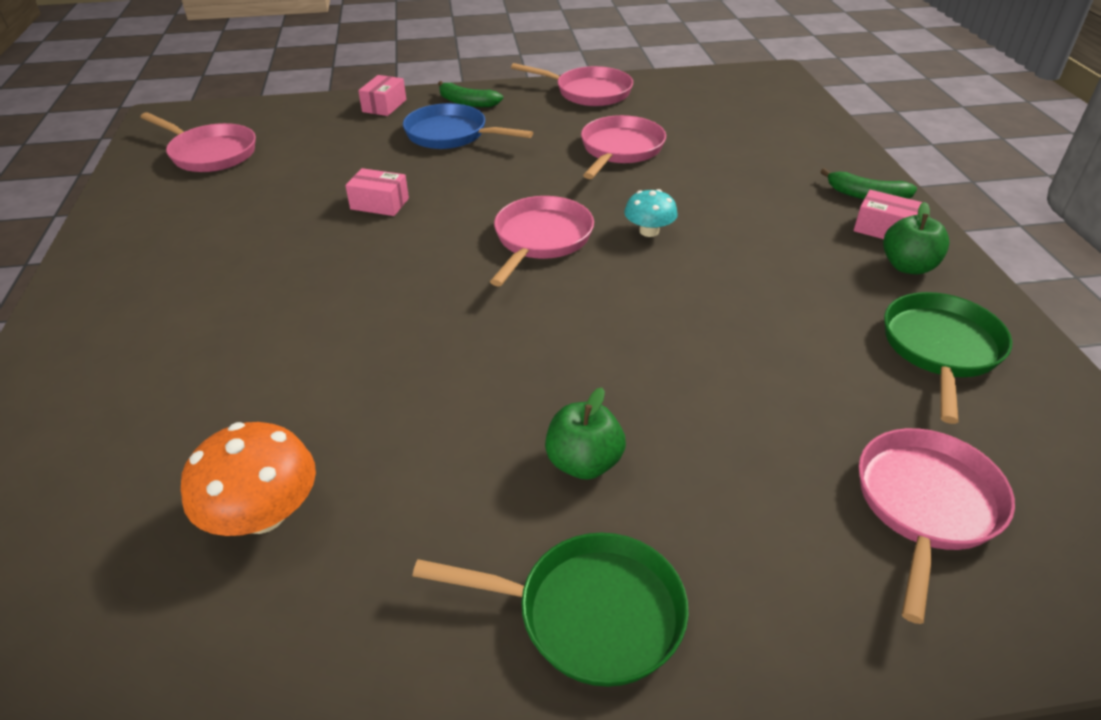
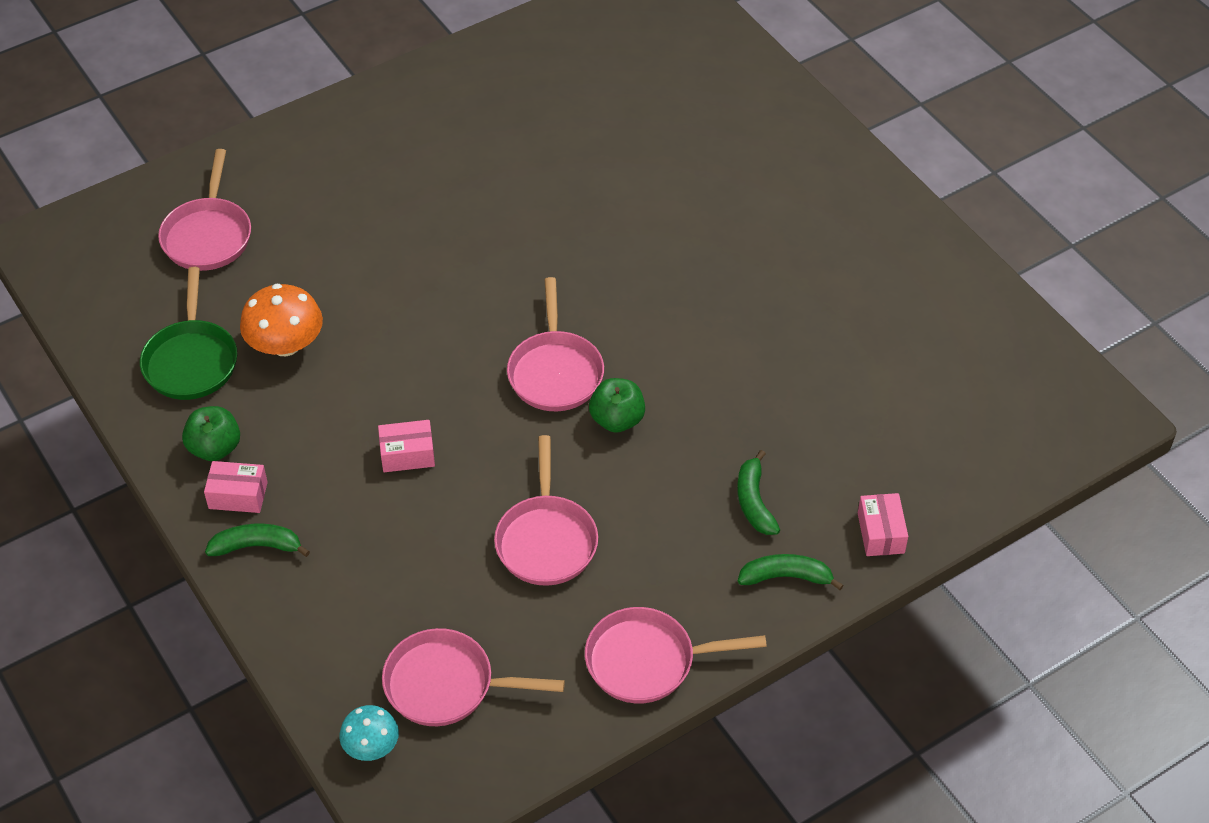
camera: 155 degrees right, 10 degrees up
pink pan [141,112,256,172] -> pink pan moved to [382,628,565,726]
orange mushroom [181,422,316,536] -> orange mushroom moved to [240,284,323,356]
pink box [345,168,409,216] -> pink box moved to [378,420,435,472]
blue pan [403,103,533,149] -> green banana [737,450,780,535]
green pan [413,533,689,687] -> none
green apple [545,387,626,480] -> green apple moved to [589,378,645,433]
turquoise mushroom [624,189,678,237] -> turquoise mushroom moved to [339,705,399,761]

